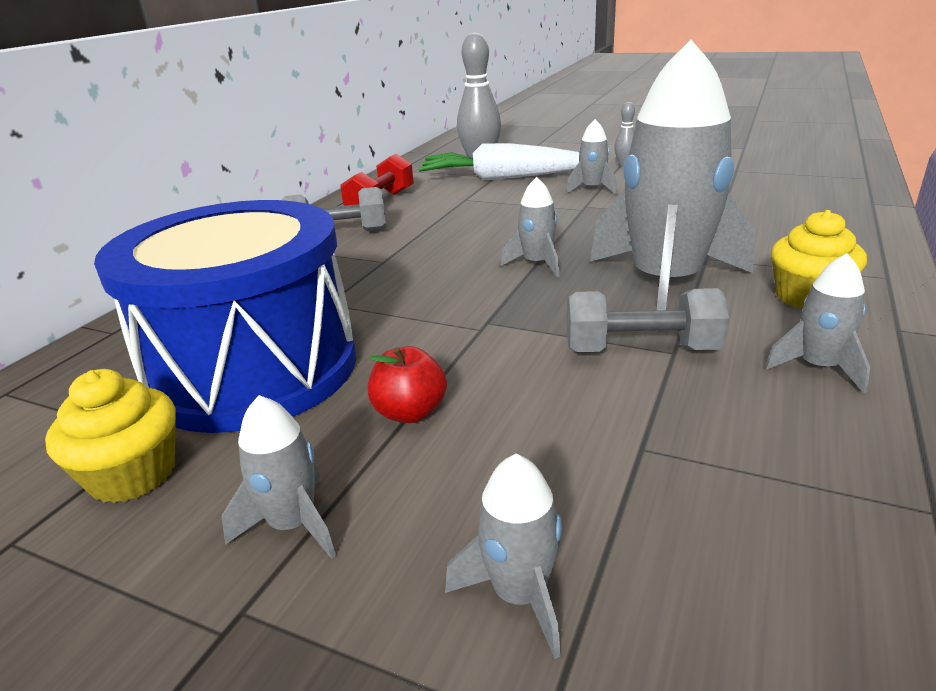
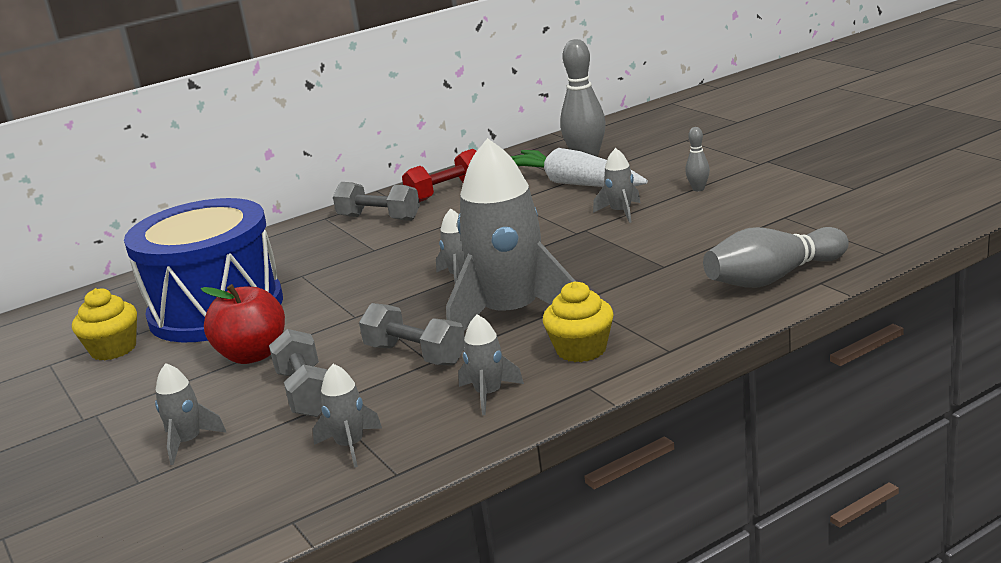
camera: 35 degrees right, 5 degrees down
grey rocket [222,395,336,559] -> grey rocket moved to [313,364,382,468]
red apple [368,346,447,423] -> red apple [201,284,285,364], size x1.62
none -> grey dumbbell [269,329,328,417]
none -> grey bowling pin [703,227,849,288]

